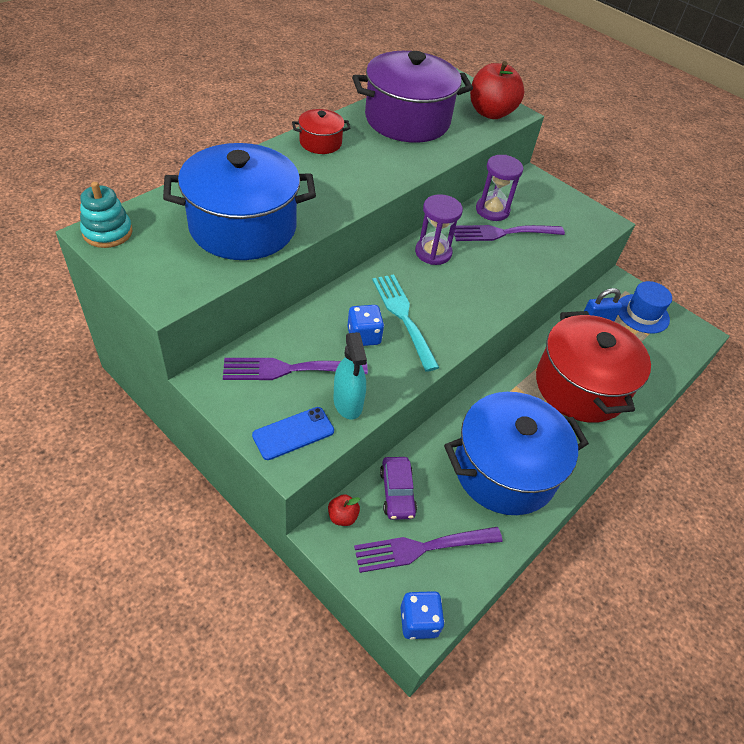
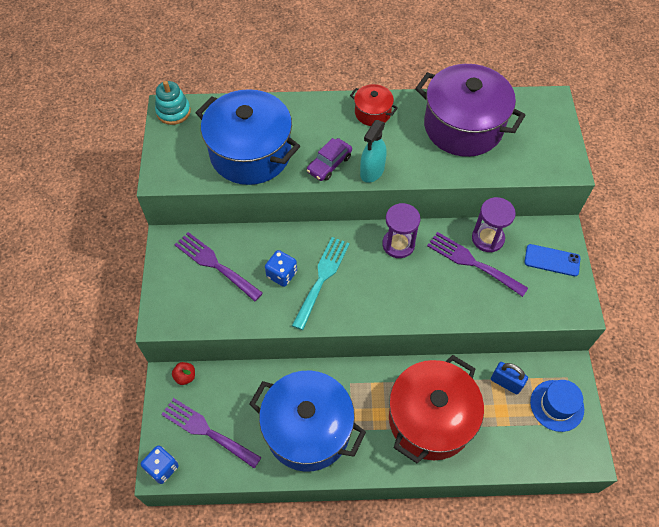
camera: 50 degrees right, 10 degrees up
blue phone [252,407,334,460] -> blue phone moved to [525,244,580,276]
turquoise spray bottle [333,332,367,419] -> turquoise spray bottle moved to [360,120,387,183]
purple car [380,457,417,520] -> purple car moved to [307,138,352,181]
red apple [470,61,524,119] -> none

